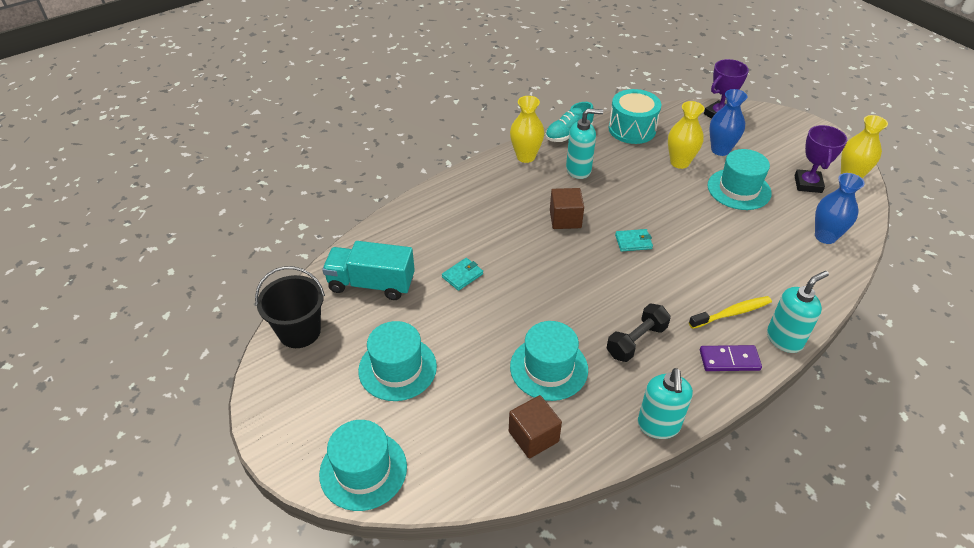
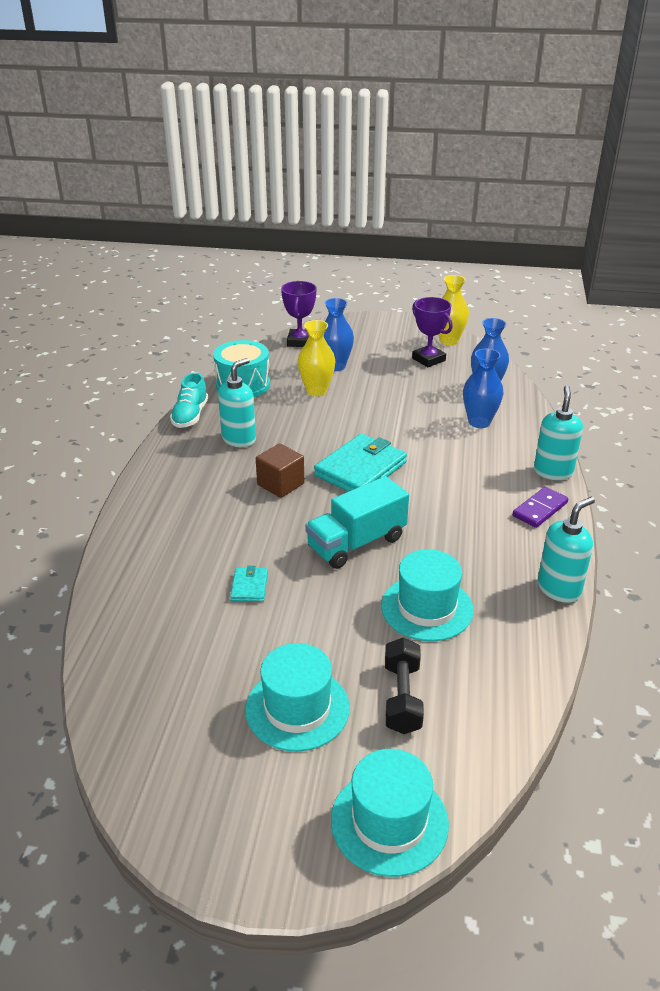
camera: 45 degrees left, 10 degrees down
black bucket [255,266,325,348] -> none
turquoise truck [322,241,415,300] -> turquoise truck moved to [305,476,409,569]
brown cube [509,395,562,458] -> none
yellow vase [510,96,544,163] -> none
black dumbbell [606,303,671,362] -> black dumbbell moved to [385,638,424,734]
turquoise wallet [615,229,653,252] -> turquoise wallet [314,433,407,492], size x2.13
turquoise soap dispenser [638,368,693,439] -> turquoise soap dispenser turned 90 degrees counterclockwise [538,497,595,603]
yellow toothbrush [689,296,772,329] -> none
turquoise hat [707,149,772,210] -> none
none -> blue vase [463,349,504,428]

